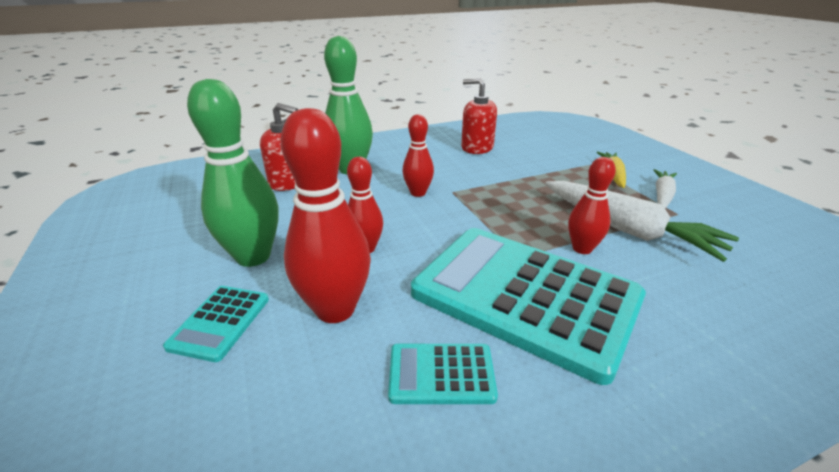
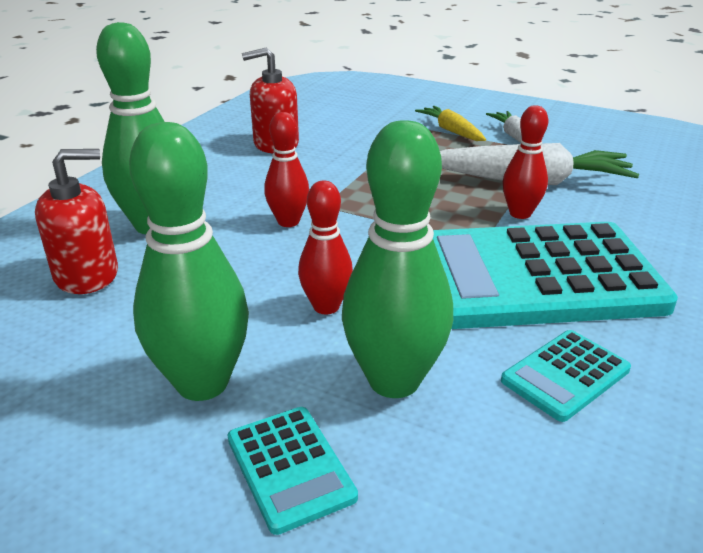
camera: 40 degrees left, 0 degrees up
red bowling pin [280,108,371,323] -> green bowling pin [342,120,453,398]

